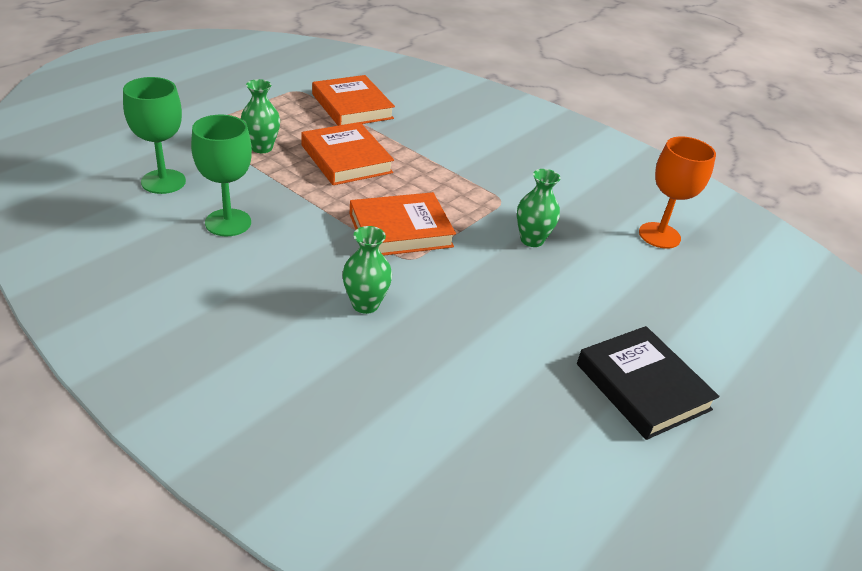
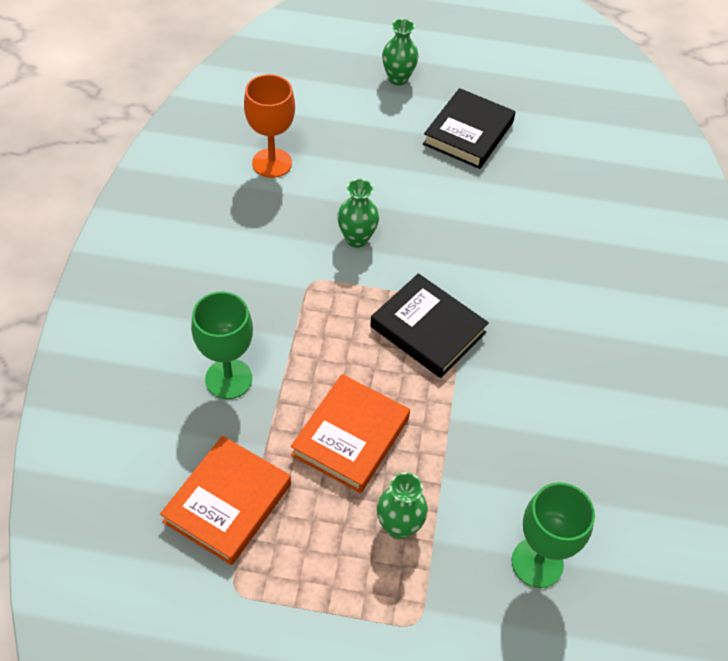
camera: 120 degrees left, 15 degrees up
green goblet [191,115,252,236] -> green goblet moved to [191,292,253,399]
green vase [342,226,392,314] -> green vase moved to [382,19,419,86]
orange book [349,192,456,256] -> black book [370,273,489,378]

